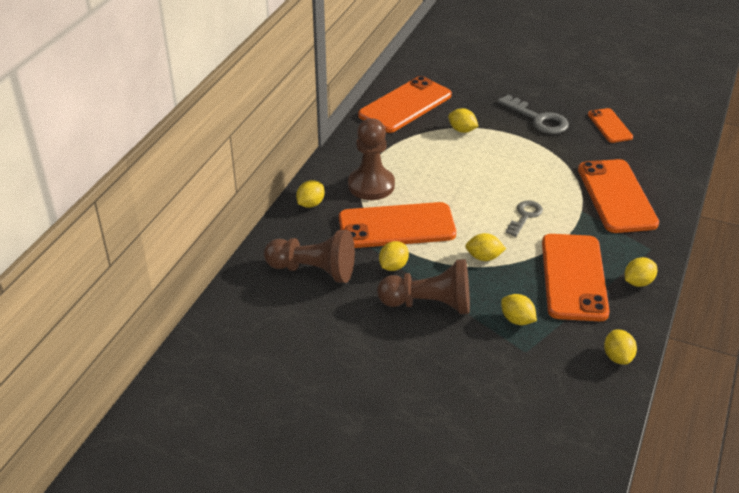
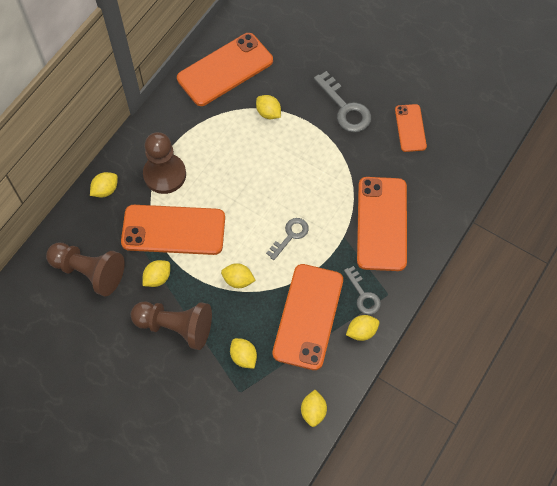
camera: 10 degrees right, 25 degrees up
none -> grey key [344,266,381,315]

